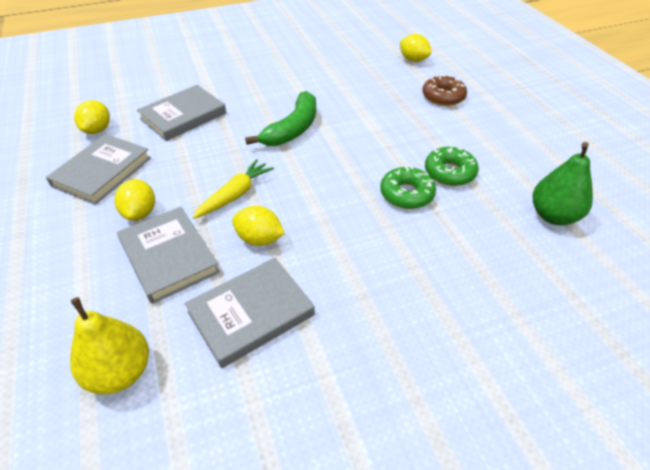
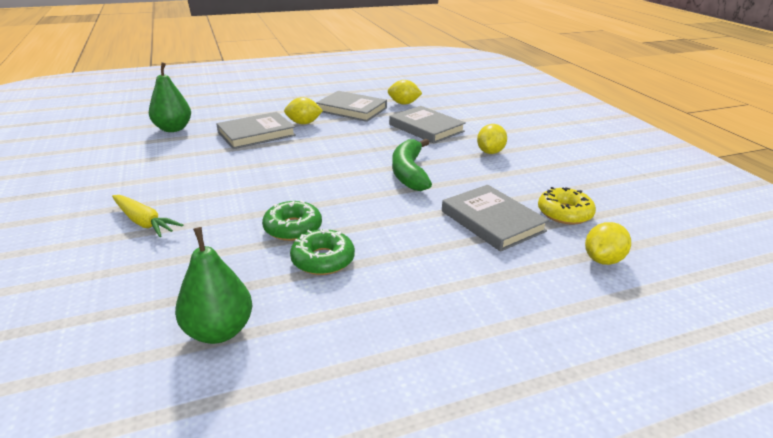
camera: 90 degrees right, 15 degrees down
yellow pear [70,297,149,395] -> green pear [149,62,191,132]
grey book [185,258,315,368] -> grey book moved to [442,185,549,252]
yellow carrot [193,159,274,219] -> yellow carrot moved to [112,195,183,237]
yellow lemon [232,206,285,246] -> yellow lemon moved to [477,124,507,154]
green banana [245,91,316,146] -> green banana turned 60 degrees clockwise [392,139,432,191]
brown donut [422,74,467,106] -> none
none -> yellow donut [538,187,596,225]

